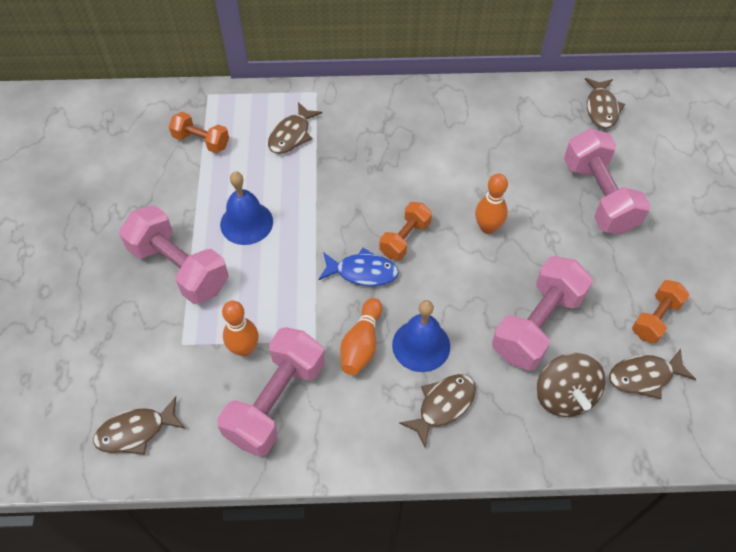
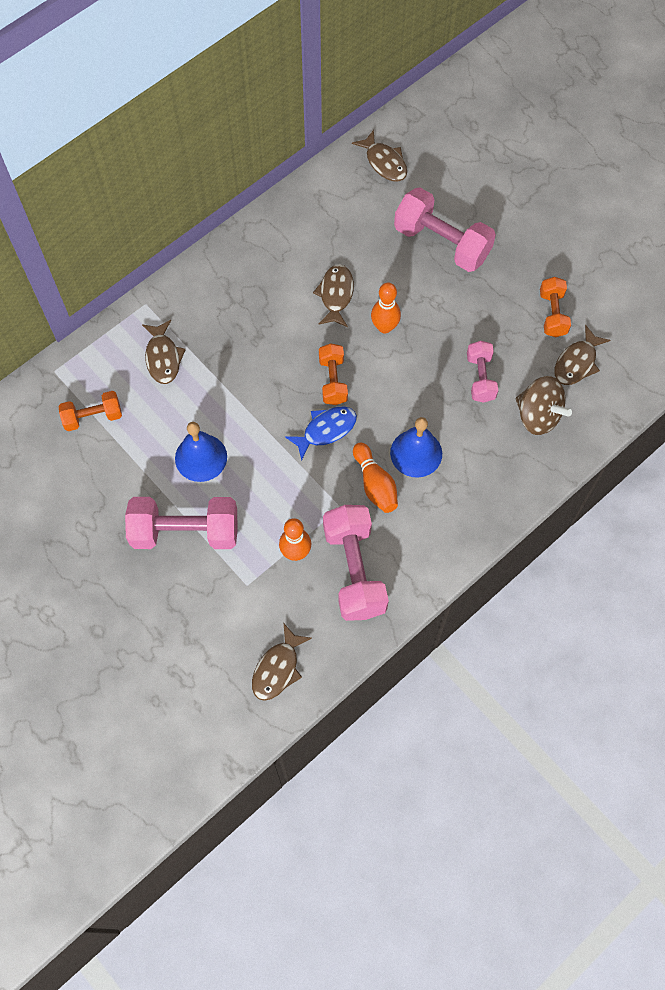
camera: 40 degrees left, 10 degrees up
brown fish [399,374,476,448] -> brown fish moved to [313,264,354,327]
pink dumbbell [492,256,593,371] -> pink dumbbell [467,341,498,403], size x0.57

